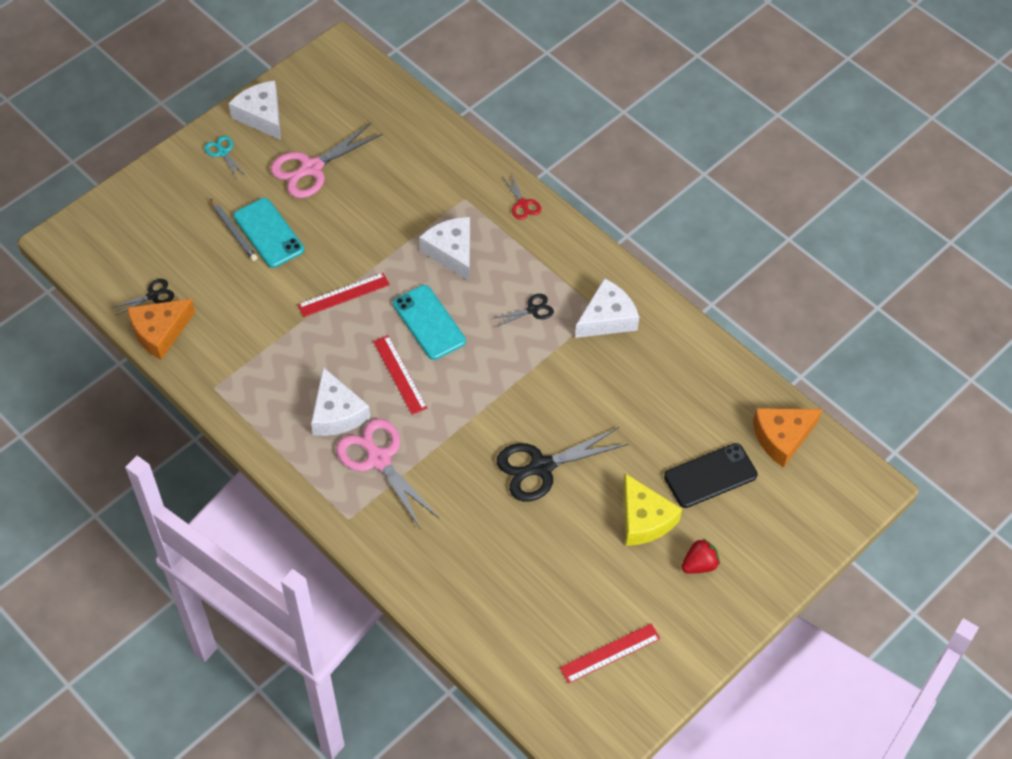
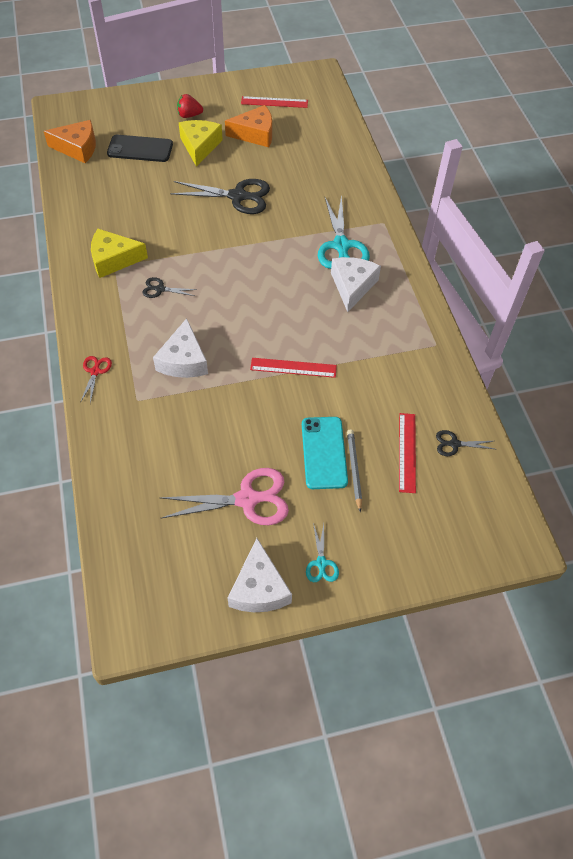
camera: 150 degrees left, 0 degrees up
orange cheese [127,299,195,360] -> orange cheese moved to [225,105,272,147]
pink scissors [336,418,439,530] -> turquoise scissors [318,195,370,269]
red ruler [373,335,427,415] -> red ruler moved to [399,413,416,493]
turquoise phone [393,285,466,360] -> none
white cheese [575,278,639,338] -> yellow cheese [91,229,148,278]

